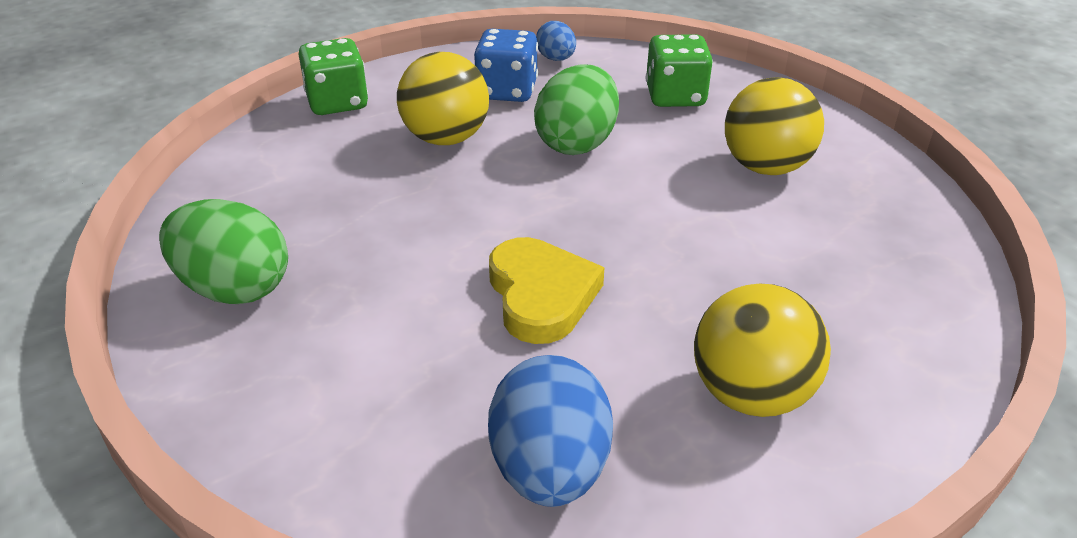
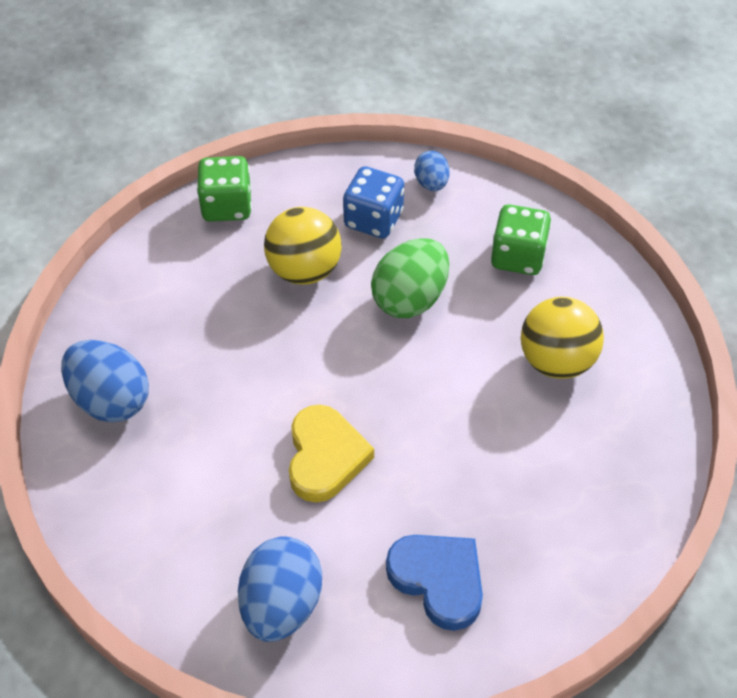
camera: 15 degrees right, 15 degrees up
green egg [159,199,288,304] -> blue egg [61,340,149,422]
yellow ball [694,284,831,417] -> blue heart [386,535,483,631]

